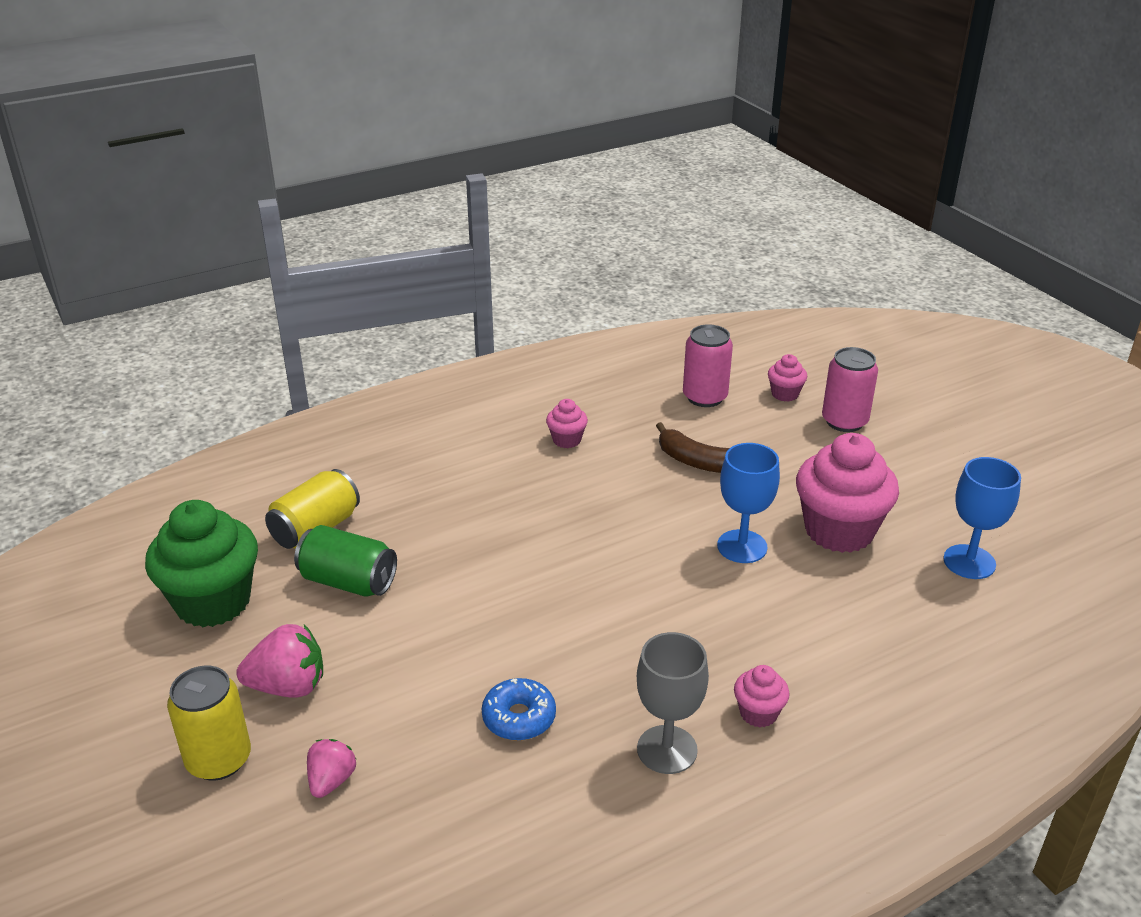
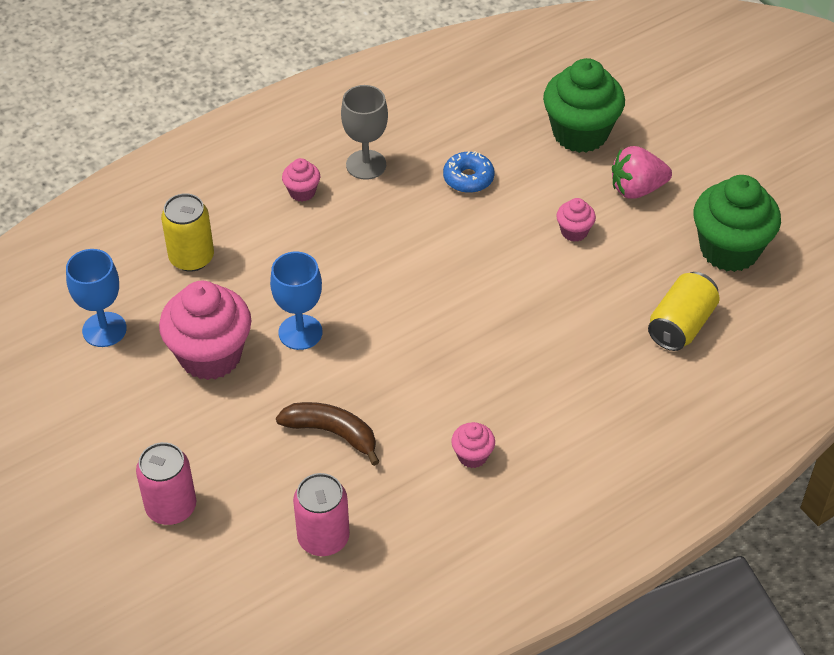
camera: 175 degrees right, 15 degrees up
yellow can [167,666,251,781] -> yellow can moved to [161,193,214,272]
green can [294,525,397,597] -> none
pink strawberry [307,739,357,798] -> green cupcake [543,58,625,153]
pink cupcake [768,354,807,402] -> pink cupcake moved to [556,198,596,242]

